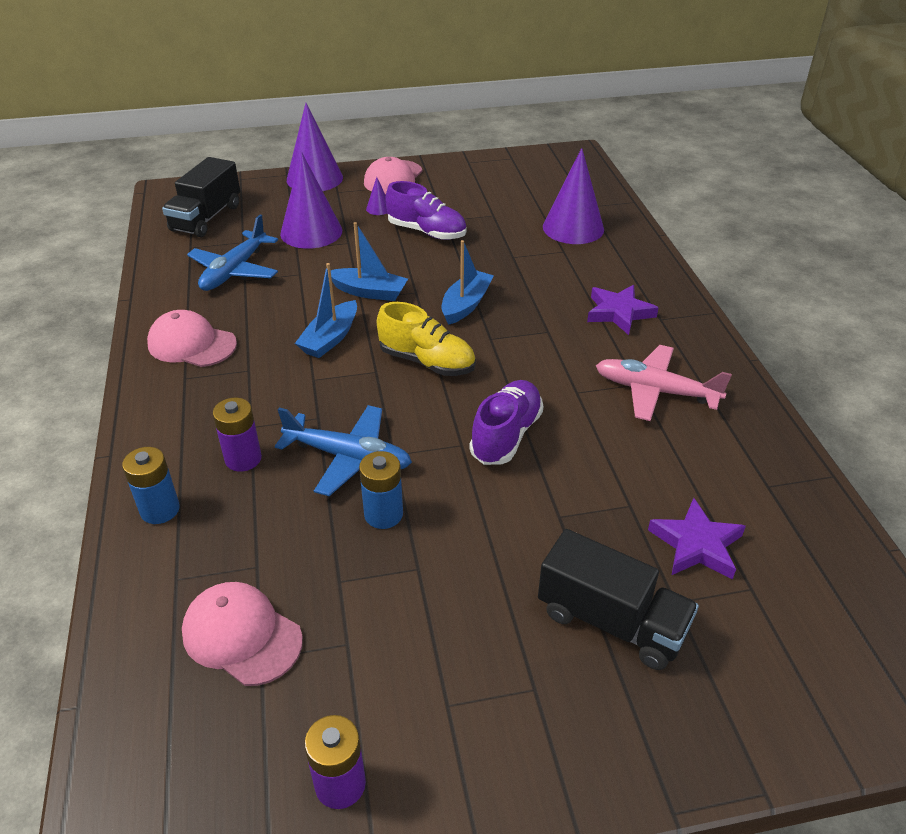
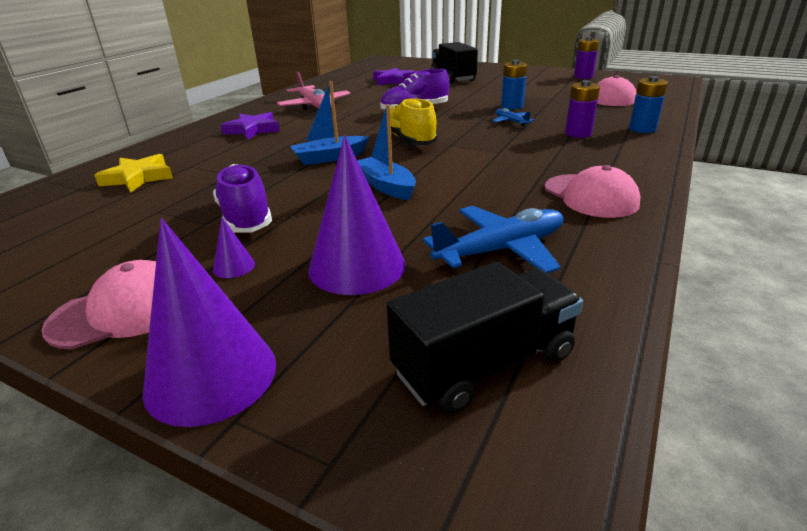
camera: 140 degrees left, 10 degrees down
blue plane [275,405,412,496] -> blue plane [492,108,534,127], size x0.52
blue boat [295,263,357,358] -> none
purple cone [543,148,604,244] -> yellow star [94,154,173,192]

